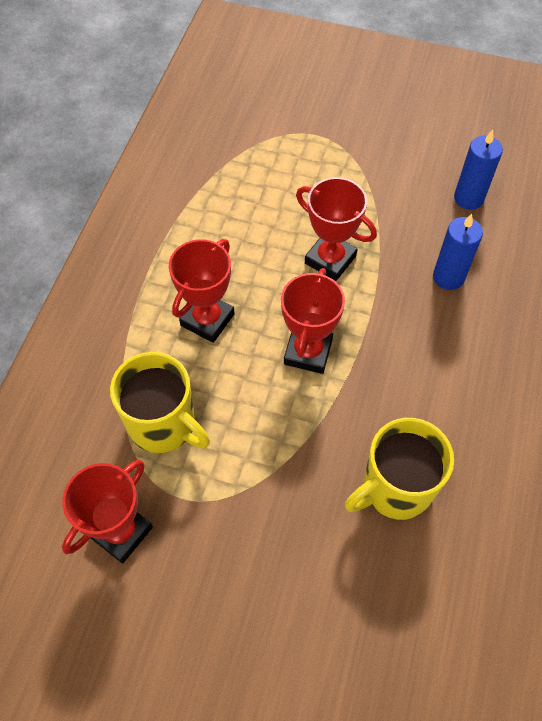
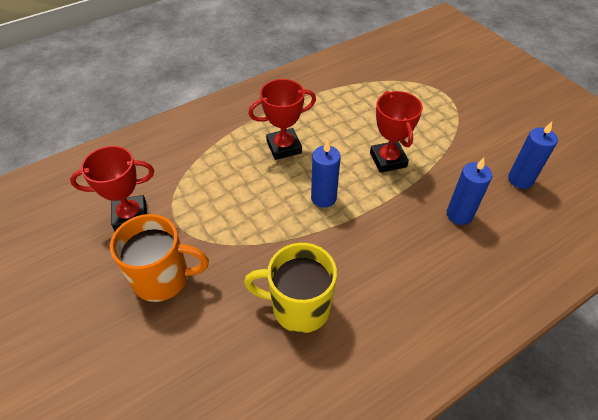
camera: 40 degrees right, 10 degrees down
yellow mug [110,352,210,453] -> none
red trophy [281,268,345,374] -> blue candle [311,140,341,208]
none -> orange mug [110,214,209,302]

